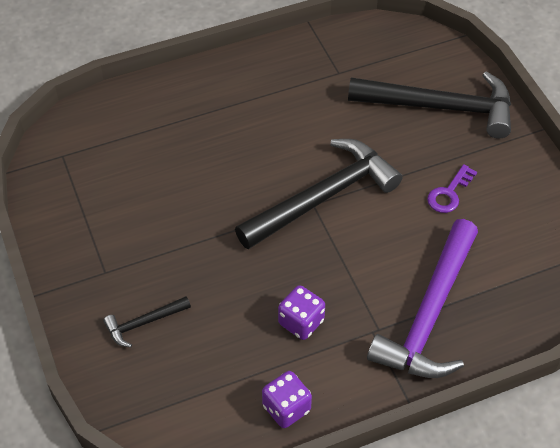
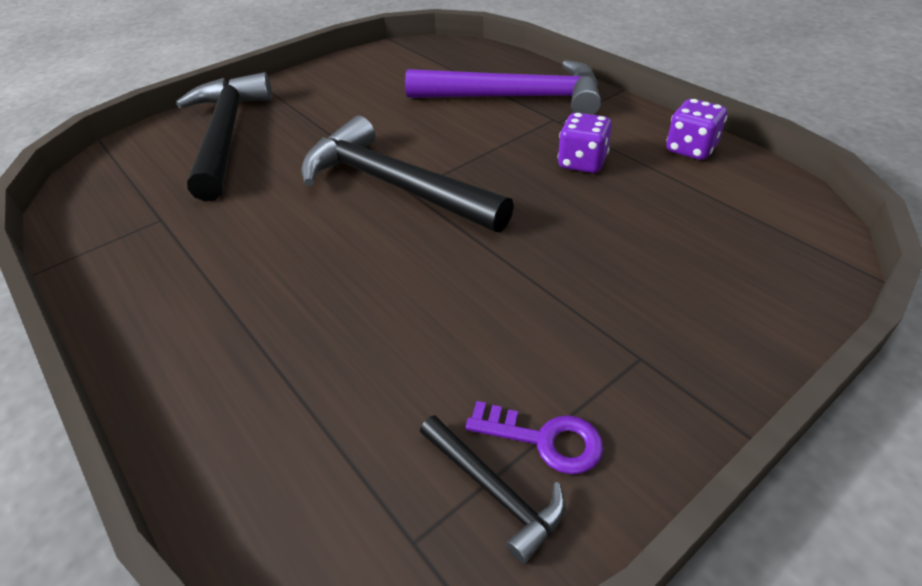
camera: 105 degrees left, 10 degrees down
black hammer [103,296,191,347] -> black hammer moved to [420,415,565,564]
purple key [427,164,477,213] -> purple key moved to [465,401,603,474]

